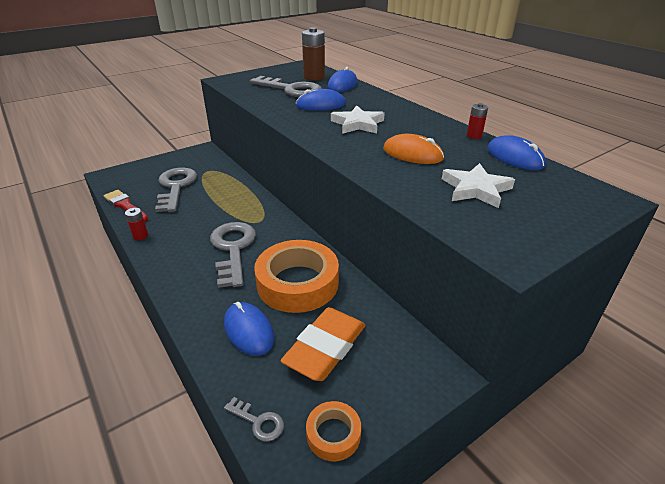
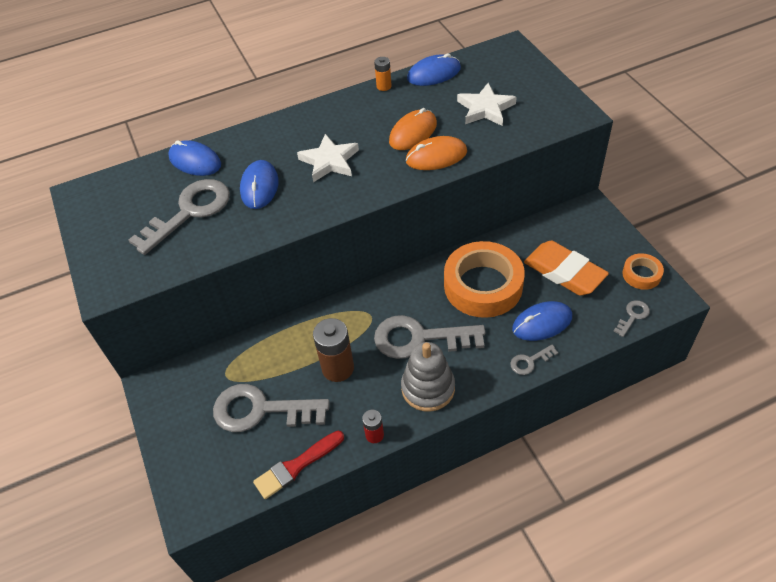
camera: 75 degrees left, 15 degrees up
brown battery [302,27,325,81] -> brown battery moved to [313,318,354,382]
red battery [467,103,488,139] -> orange battery [374,57,392,91]
none -> grey stacking toy [401,342,455,412]
none -> orange mouse [406,136,467,170]
none -> grey key [510,345,558,375]

